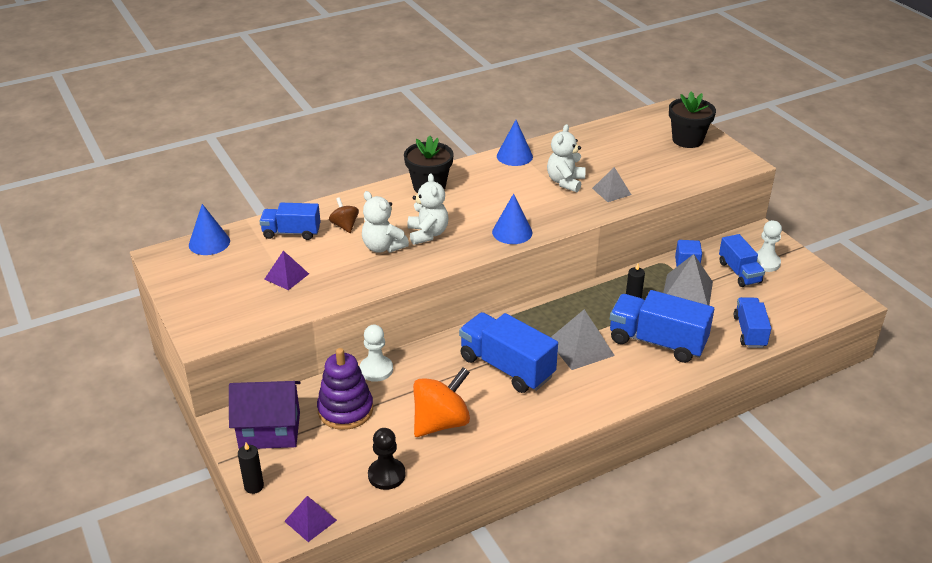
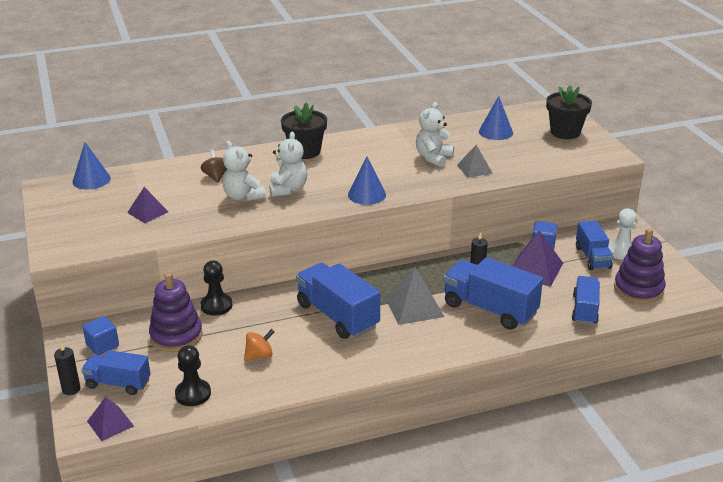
camera: 10 degrees right, 5 degrees down
purple house [229,381,301,449] -> blue cube [83,316,119,355]
blue truck [259,203,321,240] -> blue truck moved to [81,350,151,395]
white pawn [359,325,393,382] -> black pawn [201,261,233,316]
orange spinning top [413,367,470,437] -> orange spinning top [244,329,275,361], size x0.52
blue cone [497,120,533,166] -> blue cone moved to [479,96,513,140]
grey pyramid [663,254,713,305] -> purple pyramid [513,230,563,287]
none -> purple stacking toy [614,228,666,304]

